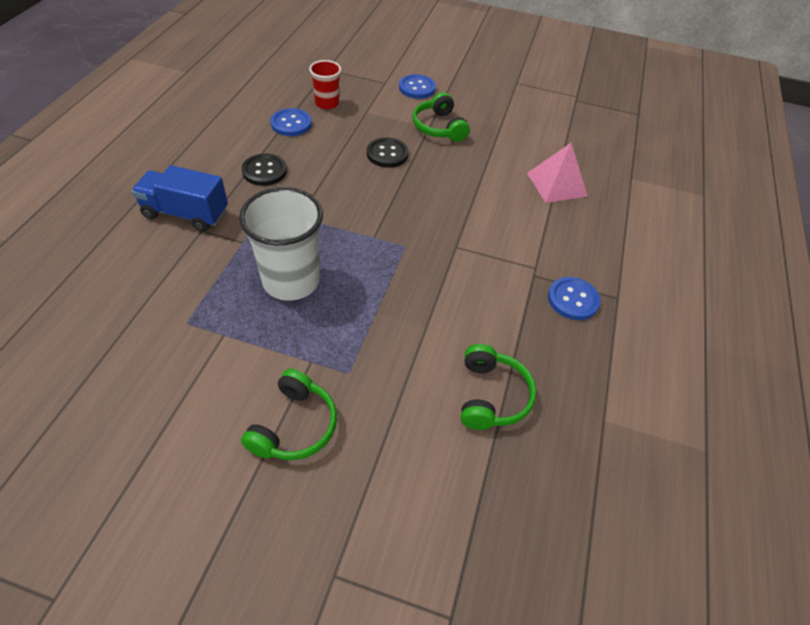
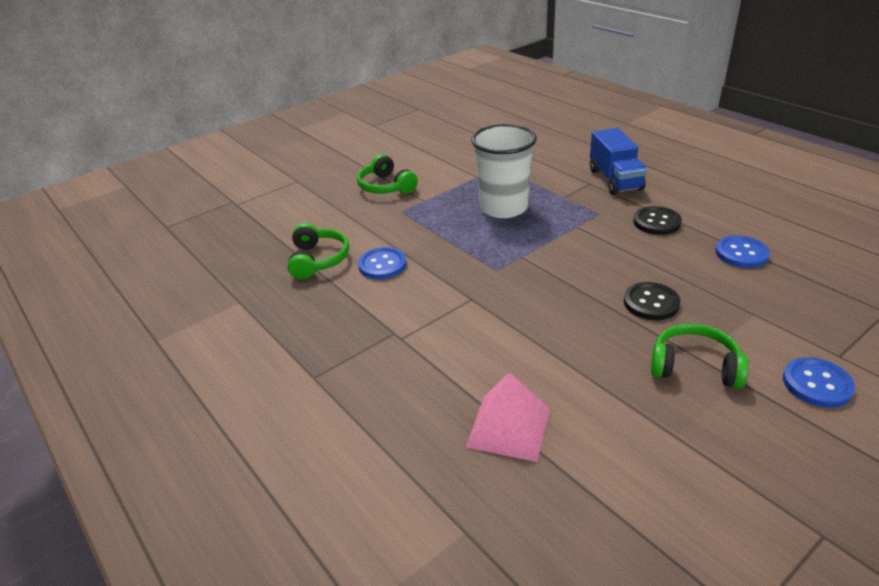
camera: 130 degrees right, 15 degrees down
blue truck [131,165,228,232] -> blue truck turned 120 degrees clockwise [590,128,647,195]
red cup [309,60,341,109] -> none
green headphones [461,344,536,430] -> green headphones turned 135 degrees counterclockwise [287,223,349,279]
blue button [548,277,601,320] -> blue button moved to [358,247,407,279]

